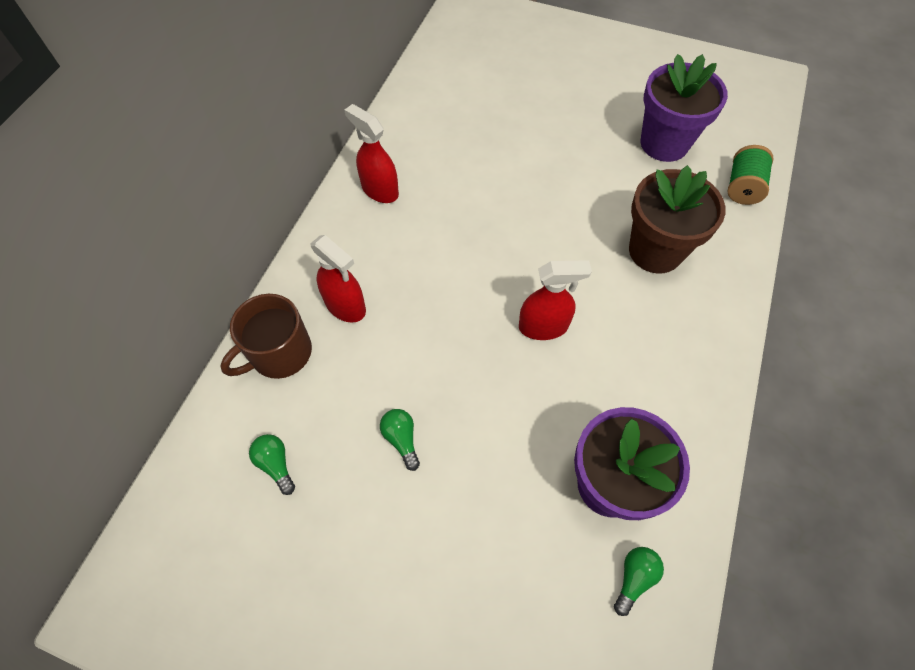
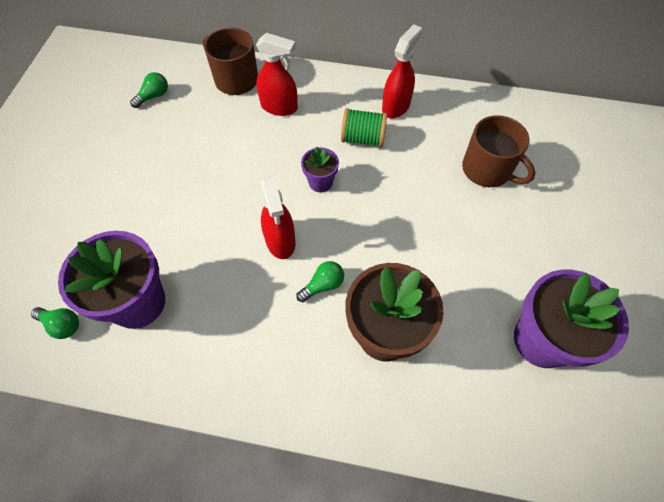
camera: 80 degrees right, 0 degrees up
red spray bottle [310,235,366,323] -> red spray bottle turned 105 degrees counterclockwise [256,33,298,116]
green light bulb [380,409,420,471] -> green light bulb moved to [296,261,344,302]
green spool [727,145,774,205] -> green spool moved to [341,108,387,147]
none -> purple flower pot [301,147,339,193]
none -> brown mug [462,115,535,187]

